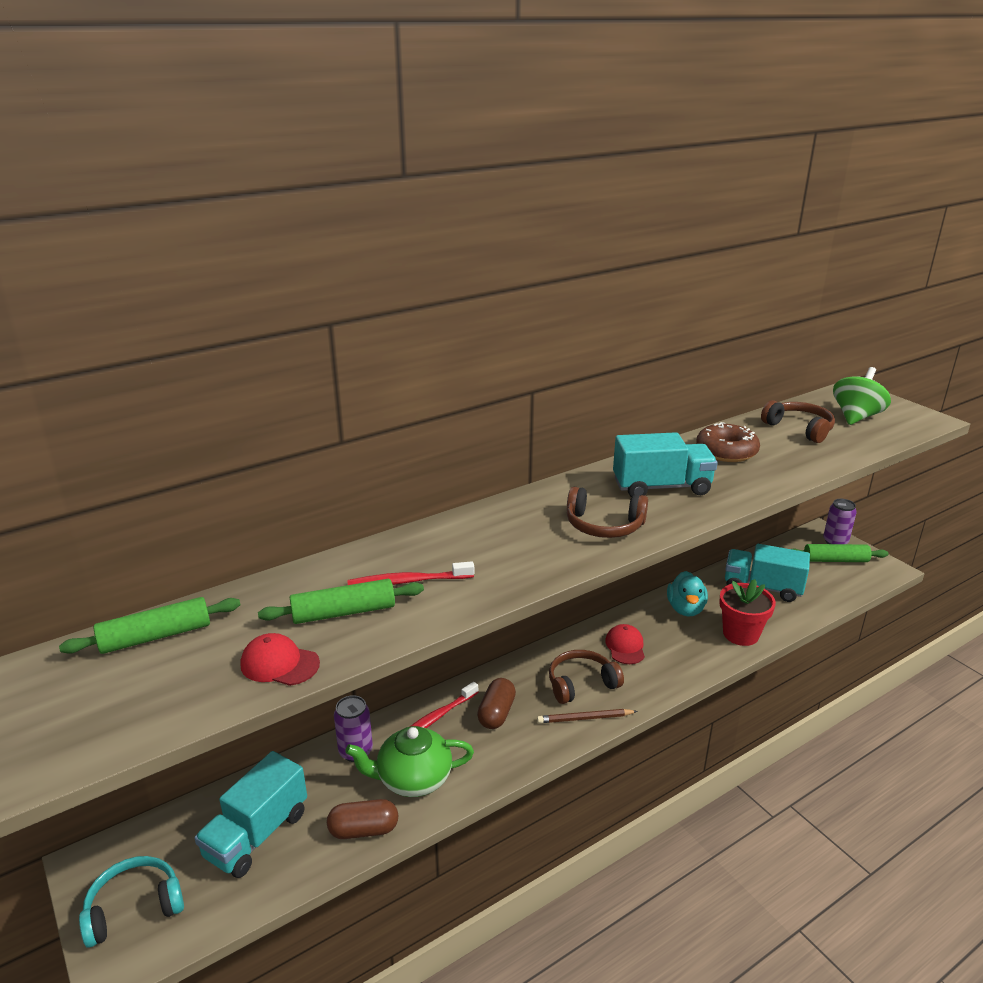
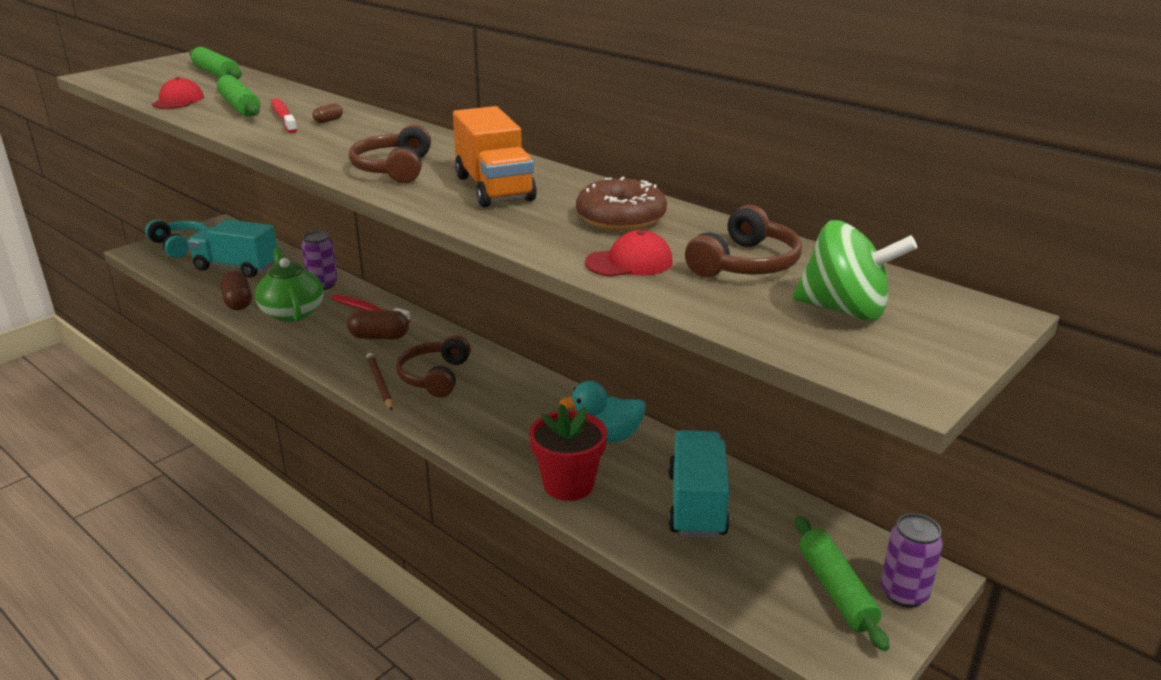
camera: 75 degrees right, 0 degrees up
brown headphones [549,650,624,704] -> brown headphones turned 135 degrees counterclockwise [396,335,471,397]
red cap [605,624,645,664] -> red cap moved to [585,230,673,277]
turquoise truck [613,432,718,497] -> orange truck [453,106,537,207]
none -> brown capsule [313,103,343,123]

